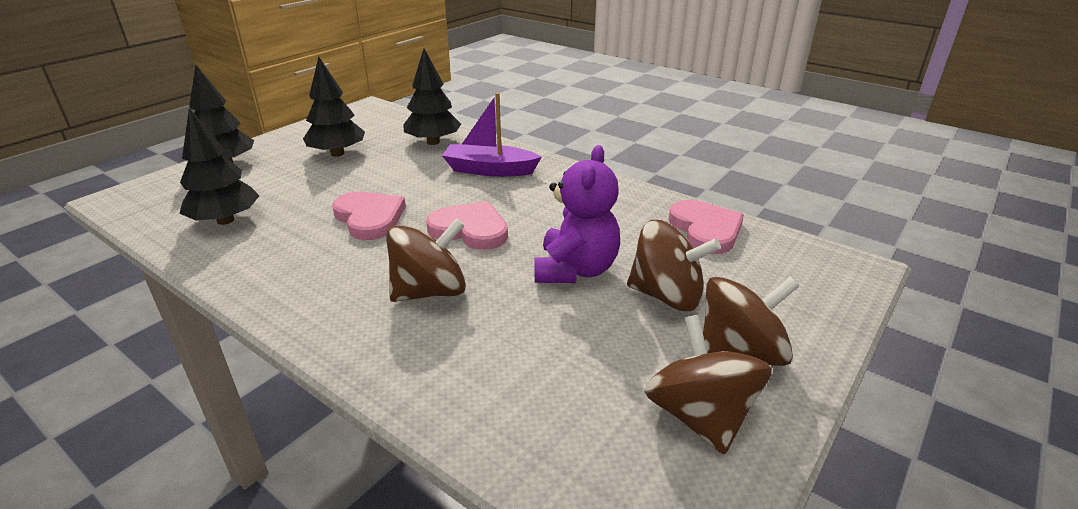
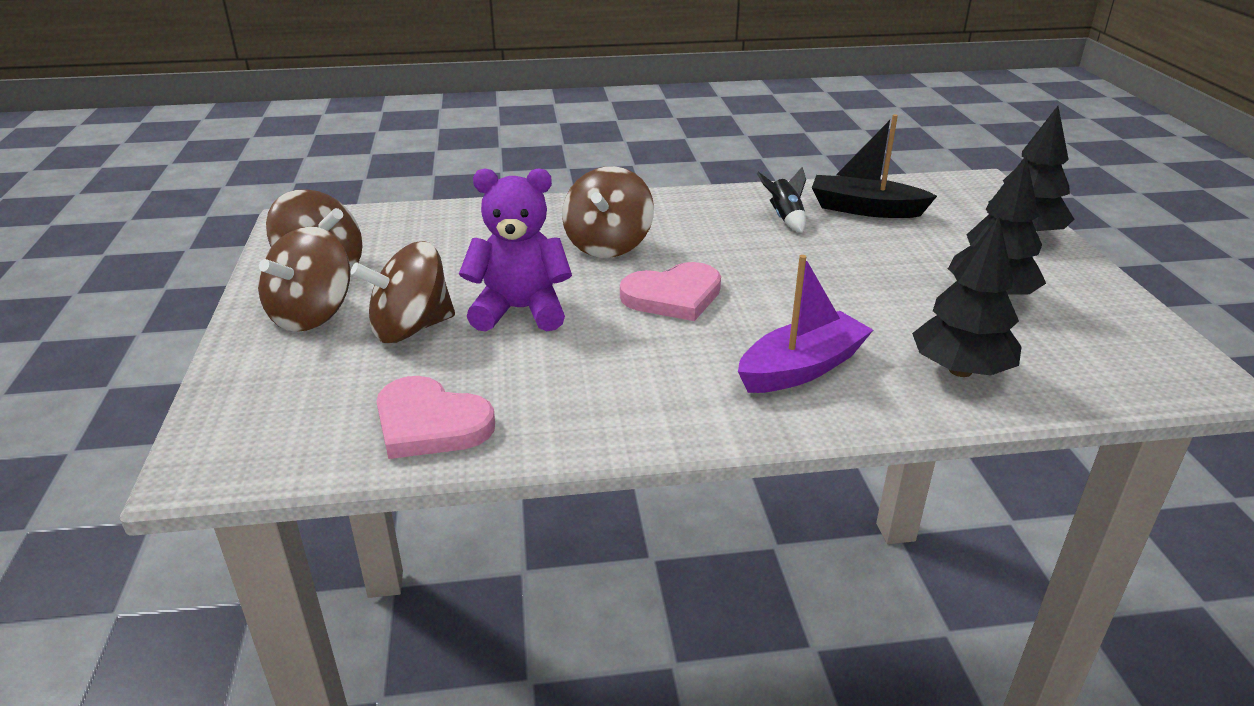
camera: 135 degrees right, 0 degrees up
black tree [179,108,259,225] -> black boat [812,114,937,218]
pink heart [332,192,406,240] -> none
purple teddy bear [534,145,620,283] -> purple teddy bear turned 120 degrees clockwise [459,168,572,332]
none -> black rocket [757,167,806,233]

